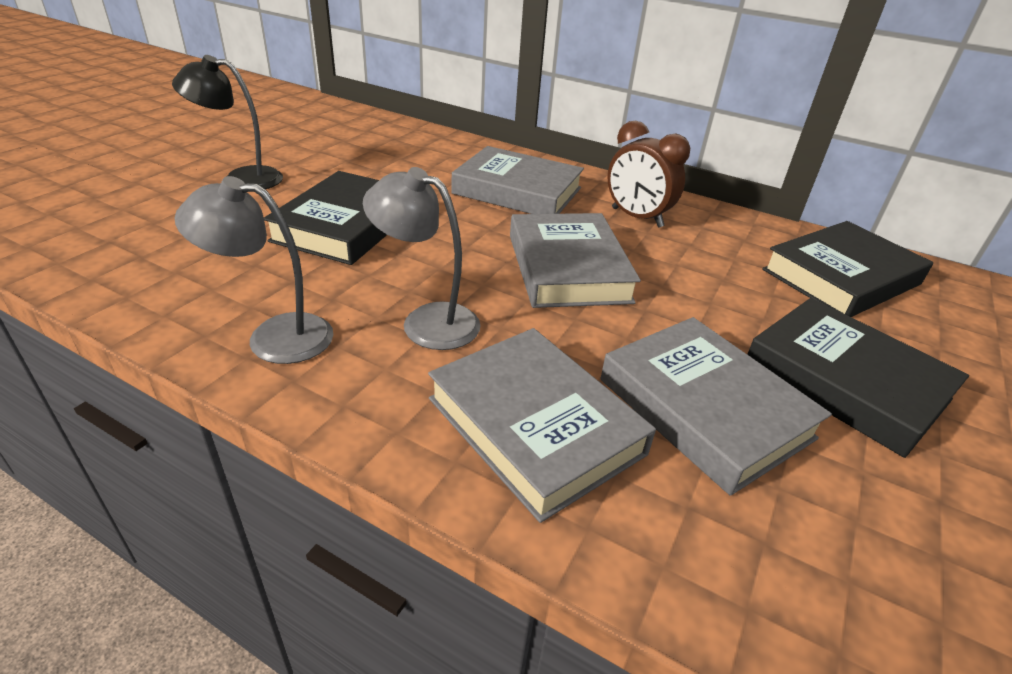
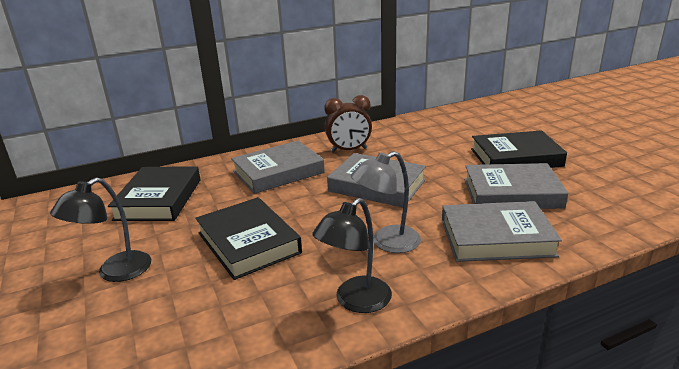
camera: 50 degrees left, 10 degrees down
grey lamp [174,176,334,364] -> black lamp [312,198,392,313]
black book [762,221,933,317] -> black book moved to [108,166,201,221]

